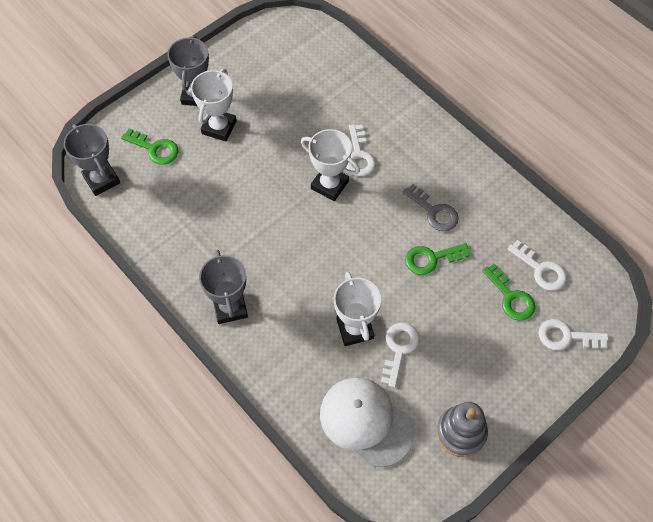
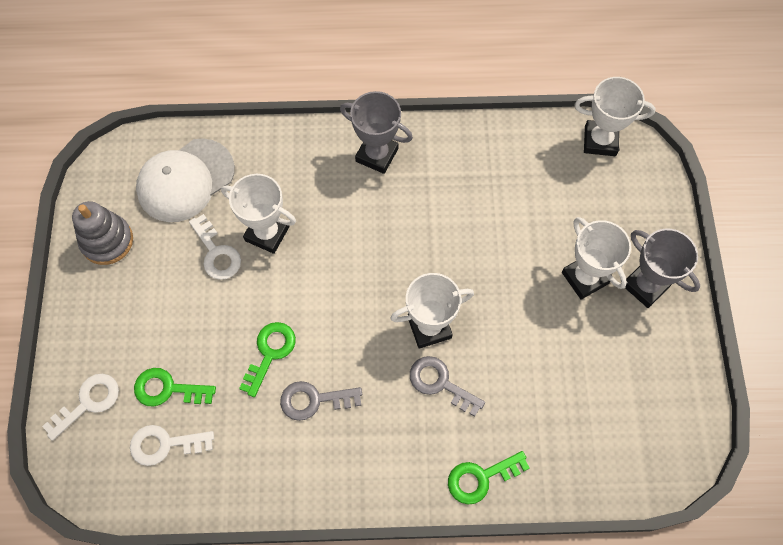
camera: 130 degrees right, 5 degrees up
grey trophy [64,124,120,196] -> white trophy [574,77,656,156]
green key [121,128,178,165] -> green key moved to [448,451,530,504]
white cap [320,378,415,467] -> white cap turned 150 degrees clockwise [136,138,235,222]
white key [346,124,376,176] -> grey key [410,356,485,417]

